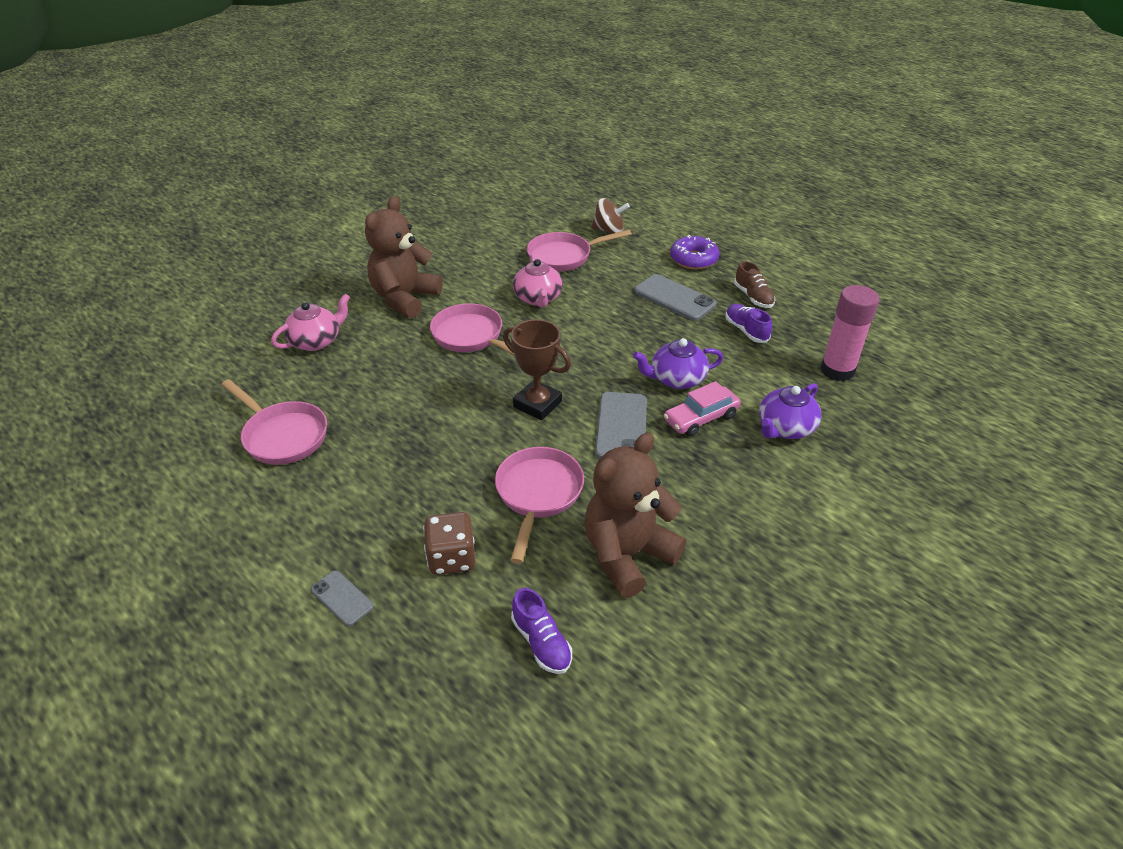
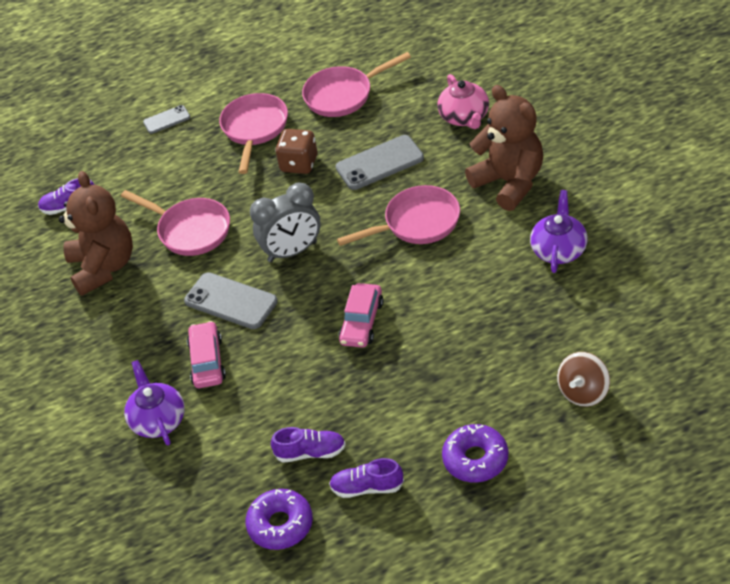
camera: 120 degrees right, 5 degrees up
brown dice [423,512,476,575] -> brown dice moved to [275,129,317,174]
brown trophy [503,319,571,420] -> grey clock [250,183,321,262]
pink teapot [513,257,563,308] -> none
pink pan [527,229,632,272] -> pink pan moved to [219,93,288,174]
purple teapot [633,338,723,389] -> purple teapot moved to [530,190,587,273]
grey phone [634,274,716,321] -> grey phone moved to [336,135,424,190]
brown shoe [734,261,775,308] -> purple shoe [329,458,404,498]
pink glue stick [820,285,879,381] -> none
none -> purple donut [245,489,313,550]
none -> pink car [339,283,384,348]

